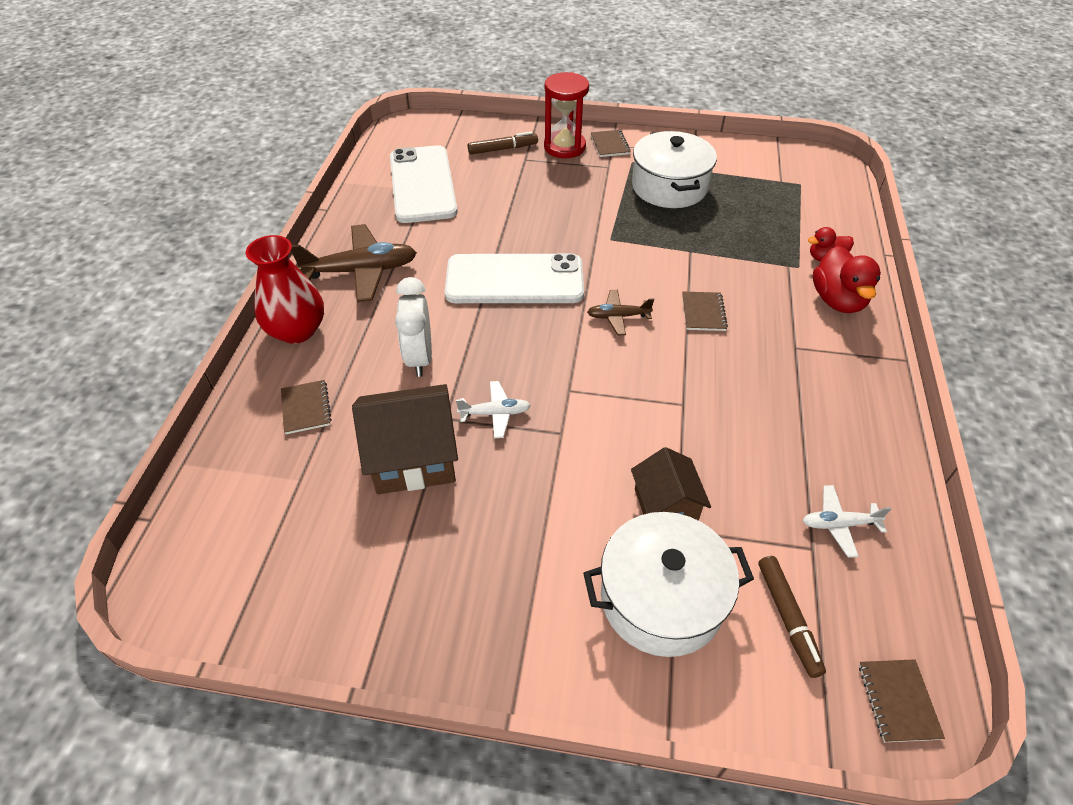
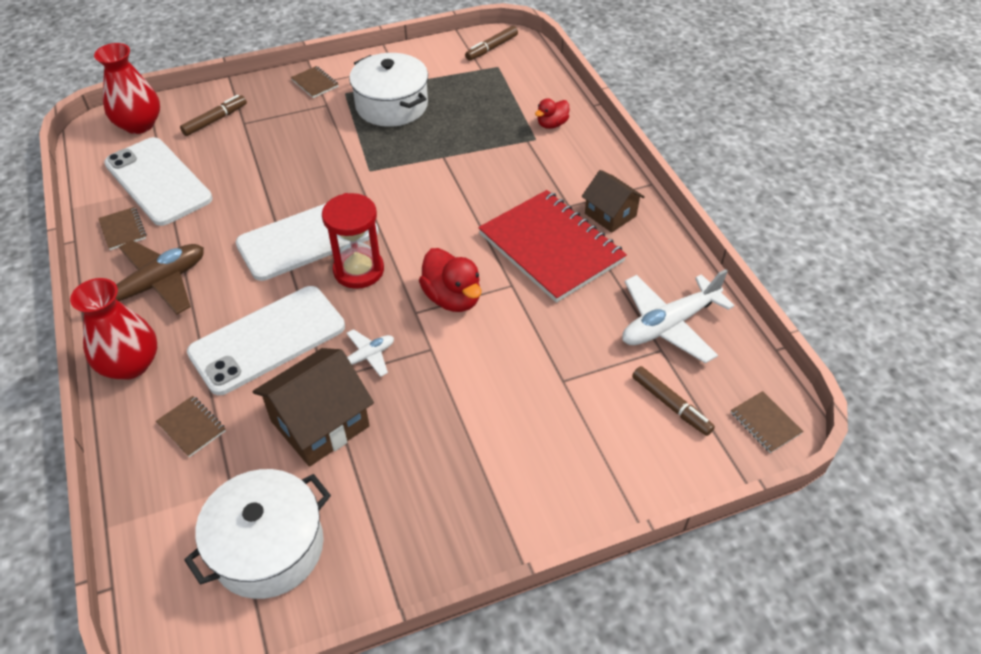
camera: 30 degrees left, 0 degrees up
white clock [395,277,432,377] -> white phone [187,286,345,395]
red hourglass [544,72,589,158] -> red hourglass moved to [322,193,384,289]
white pot [583,512,754,657] -> white pot moved to [184,469,331,599]
brown plane [587,290,654,335] -> none
brown house [631,447,711,521] -> brown house moved to [582,170,645,233]
brown notebook [682,292,728,331] -> brown notebook moved to [98,207,146,250]
white plane [803,485,891,558] -> white plane [622,269,734,363], size x1.91
red duck [813,246,881,313] -> red duck moved to [419,248,481,312]
none -> red vase [94,43,160,134]
none -> brown marker [465,26,518,61]
none -> red notebook [478,190,627,303]

